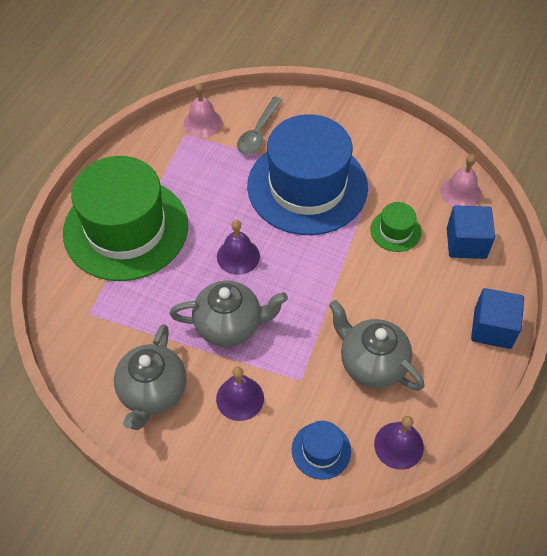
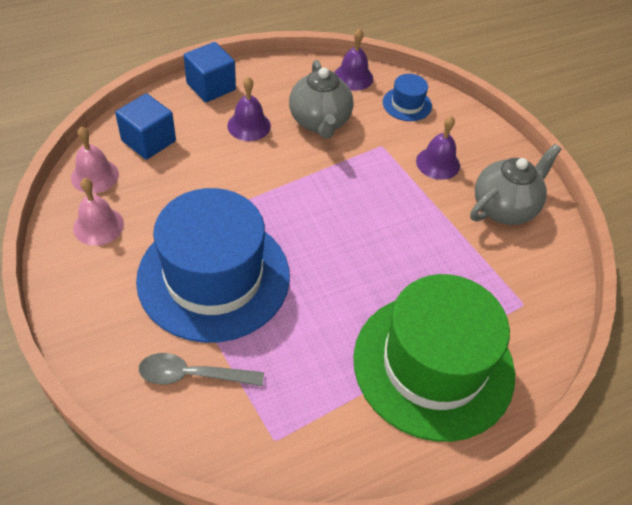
camera: 145 degrees left, 5 degrees down
grey teapot [169,280,288,347] -> none
pink bell [184,83,222,138] -> pink bell moved to [73,178,124,246]
purple bell [217,220,260,275] -> purple bell moved to [227,77,271,141]
grey spoon [237,97,282,155] -> grey spoon turned 150 degrees counterclockwise [139,353,264,386]
green hat [370,202,421,252] -> none

